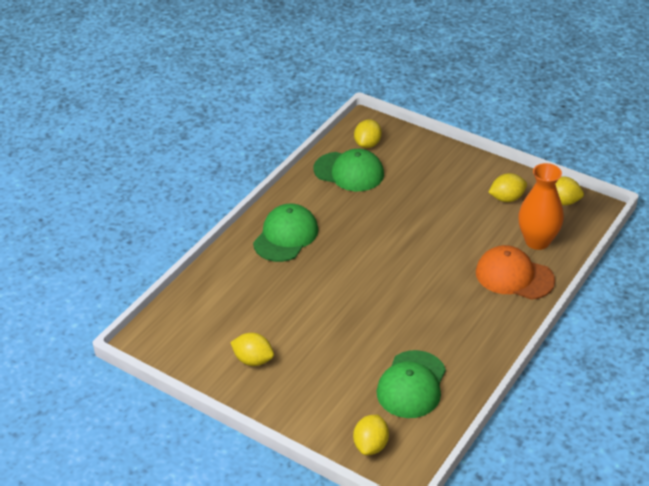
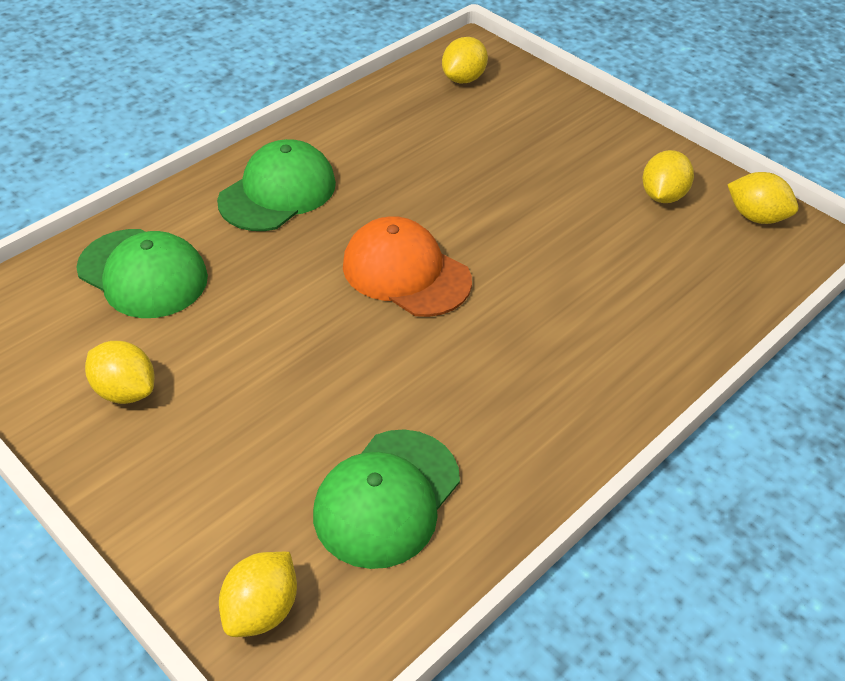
camera: 10 degrees right, 5 degrees up
green cap [314,149,384,191] -> green cap moved to [77,229,208,318]
orange cap [476,245,555,300] -> orange cap moved to [343,216,472,317]
yellow lemon [488,173,527,202] -> yellow lemon turned 60 degrees counterclockwise [643,150,694,203]
orange vase [518,163,564,250] -> none

